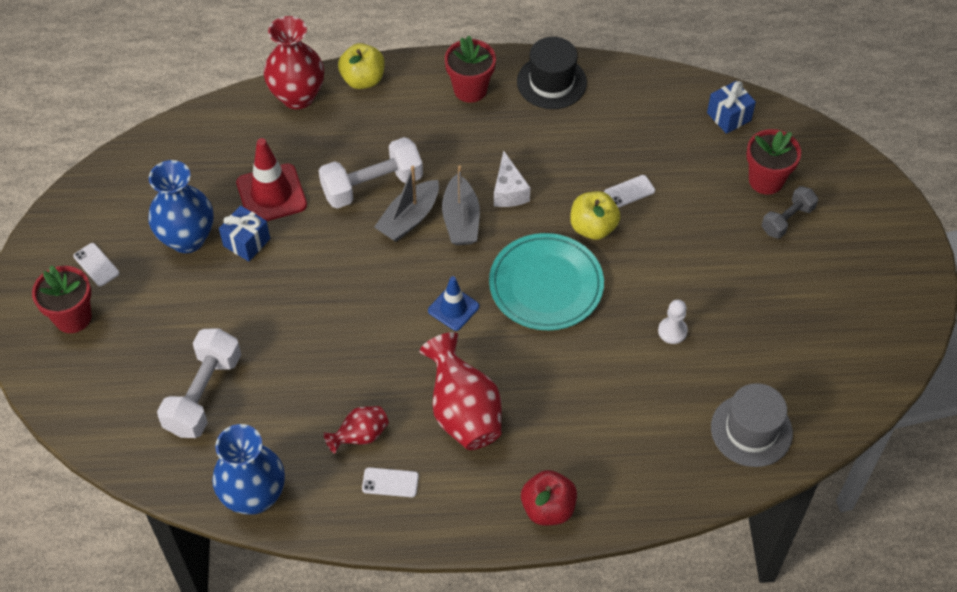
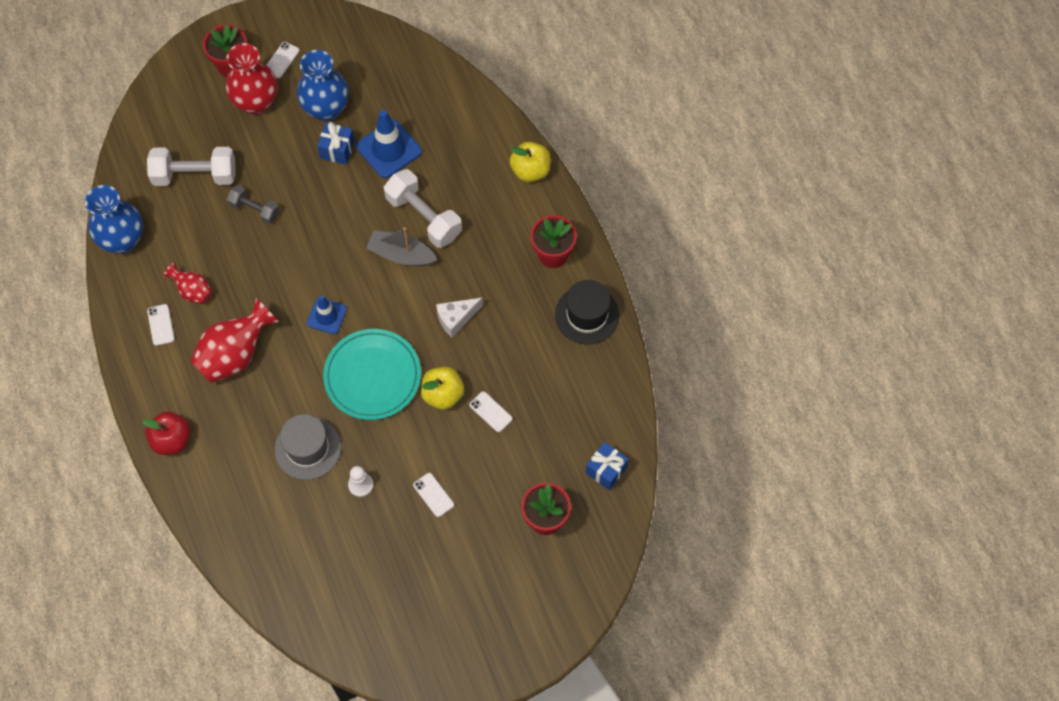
camera: 70 degrees right, 10 degrees up
red traffic cone [236,138,307,221] -> blue traffic cone [356,110,422,178]
red vase [264,16,324,109] -> red vase moved to [225,43,278,115]
grey boat [442,165,480,245] -> none
grey hat [711,383,793,467] -> grey hat moved to [275,414,341,480]
grey dumbbell [762,186,818,239] -> grey dumbbell moved to [227,185,280,224]
none -> white phone [413,473,454,517]

